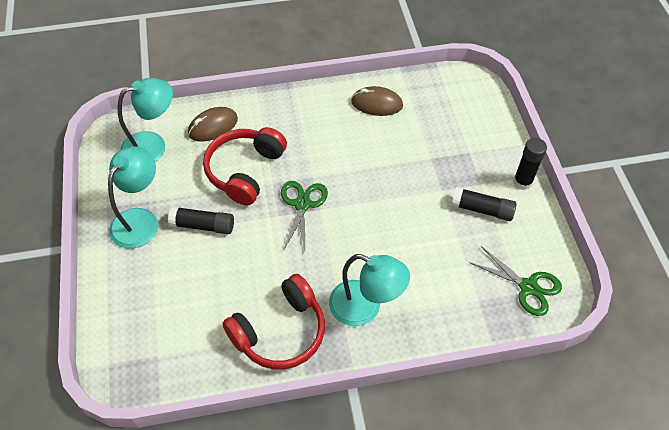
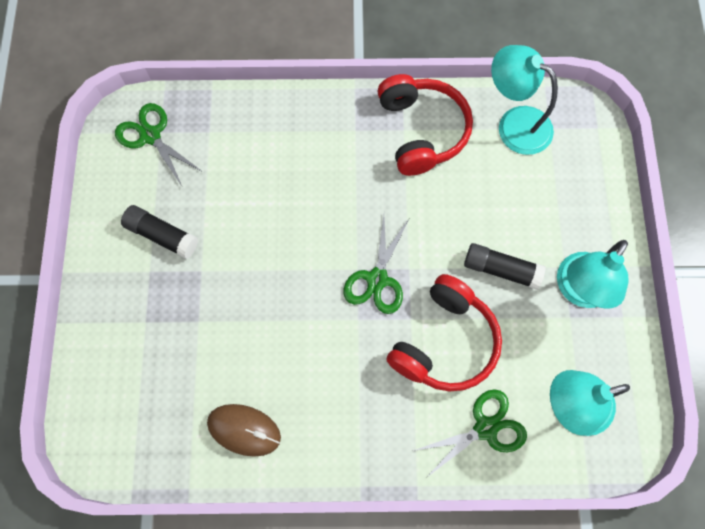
camera: 170 degrees left, 15 degrees up
brown mouse [188,107,238,142] -> green scissors [413,389,527,478]
red headphones [222,274,325,369] -> red headphones turned 105 degrees clockwise [378,74,473,176]
turquoise lamp [329,254,410,326] -> turquoise lamp moved to [491,45,558,155]
black glue stick [513,138,547,190] -> none

